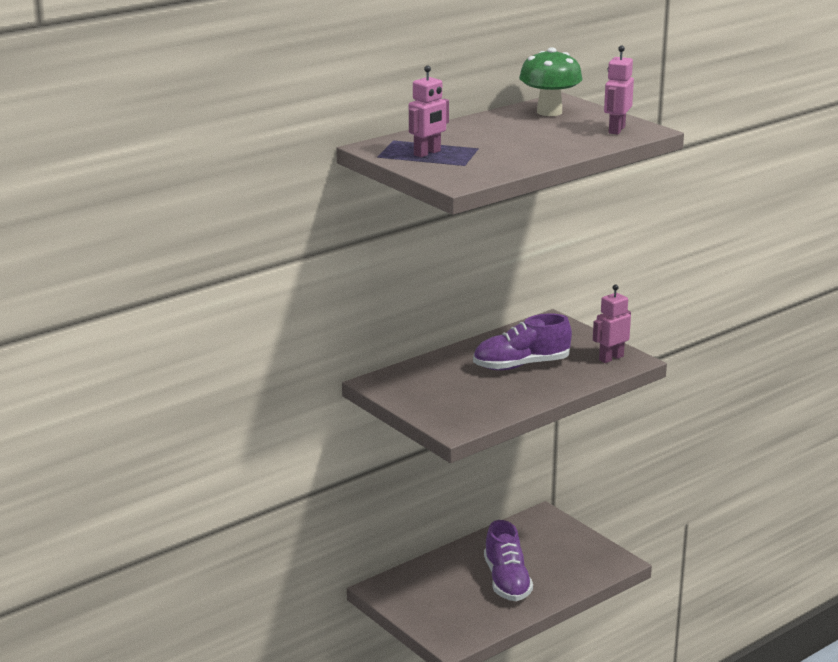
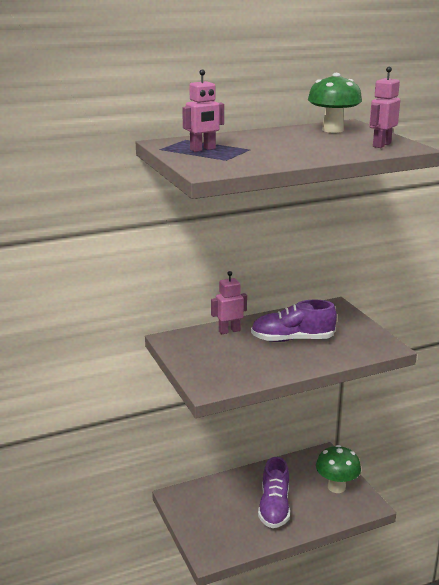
camera: 15 degrees right, 0 degrees up
pink robot [593,285,631,363] -> pink robot moved to [211,271,247,334]
none -> green mushroom [316,445,361,493]

